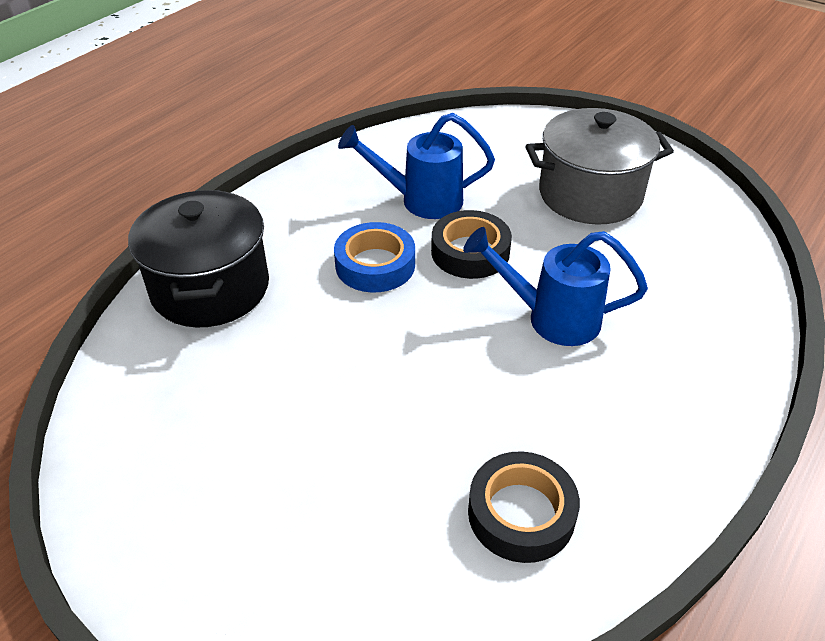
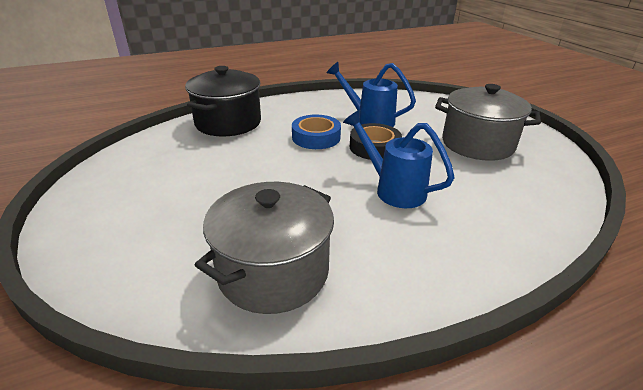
camera: 30 degrees right, 10 degrees down
black tape [468,451,580,563] -> grey pot [195,182,334,314]

